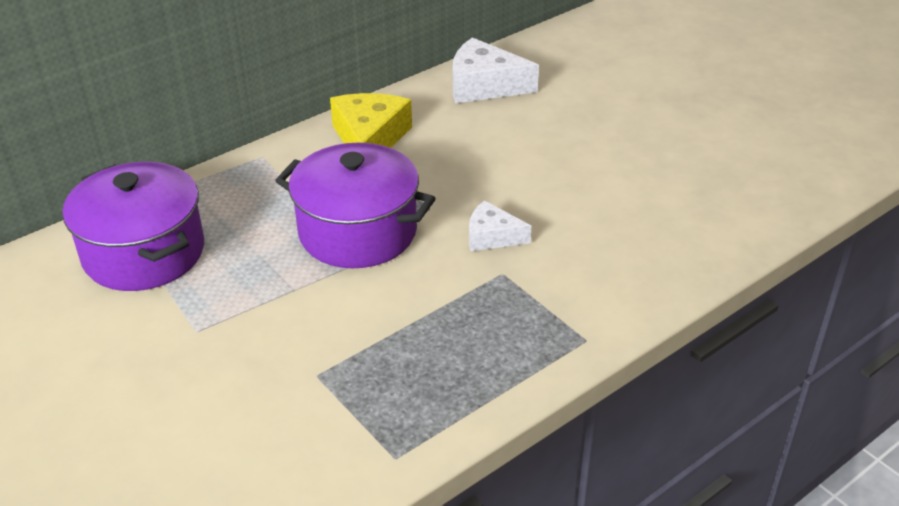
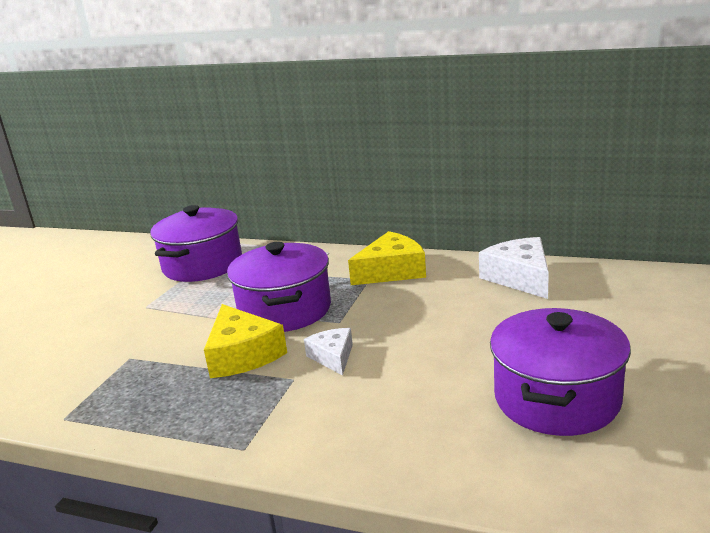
camera: 60 degrees right, 15 degrees down
none -> yellow cheese [204,304,287,378]
none -> purple pot [490,308,631,436]

